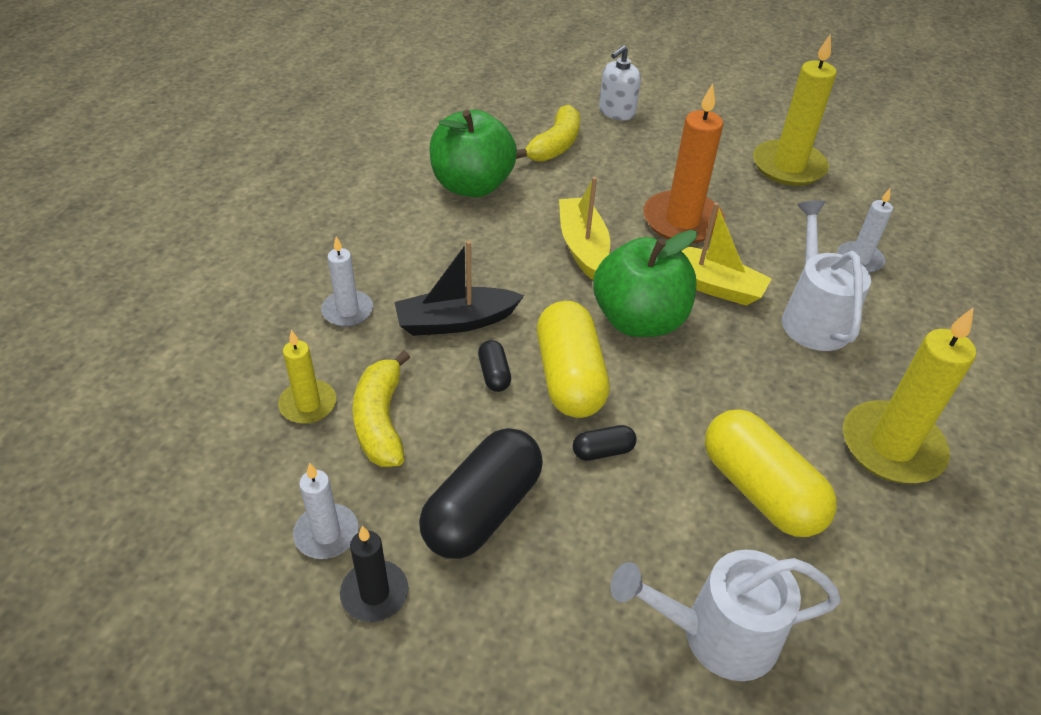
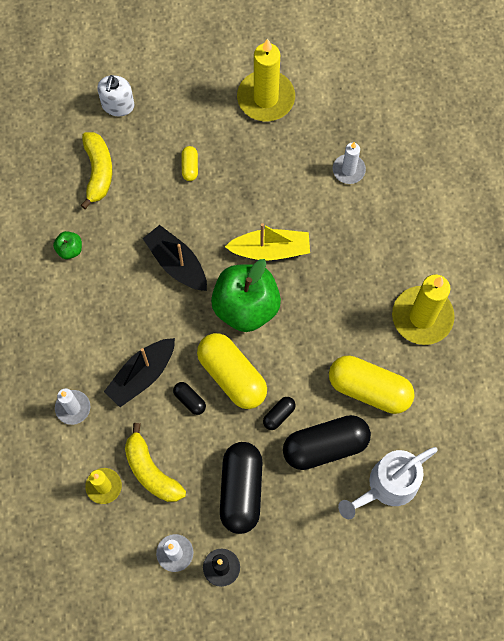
camera: 30 degrees left, 25 degrees up
green apple [430,110,517,197] -> green apple [53,231,82,259], size x0.42
yellow boat [559,177,610,280] -> black boat [143,225,207,291]
orange candle [643,83,725,243] -> none
white watering can [782,200,871,351] -> none
none -> yellow capsule [181,146,198,181]
none -> black capsule [283,415,371,470]

